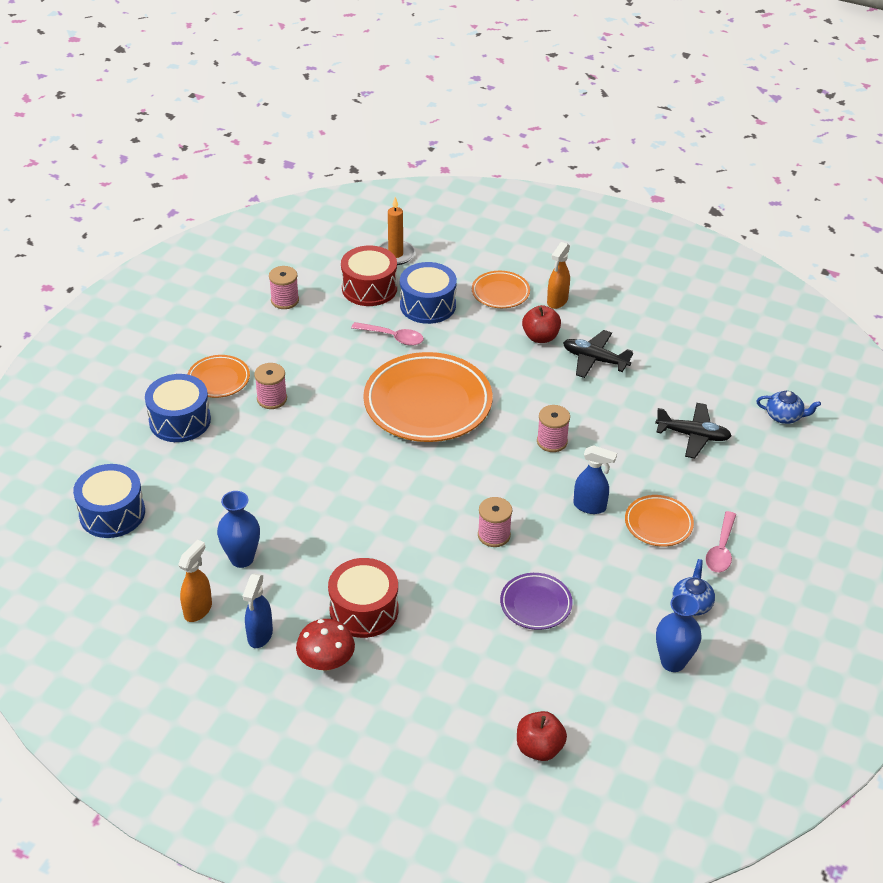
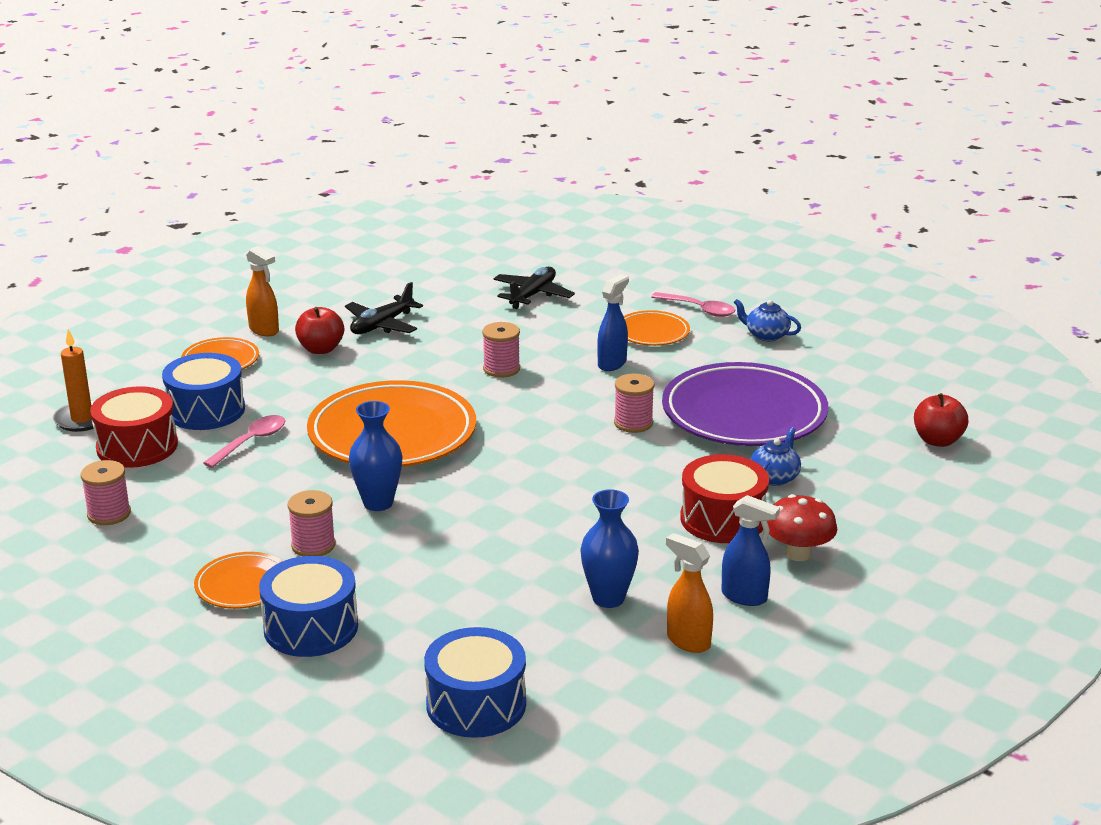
camera: 75 degrees left, 15 degrees down
purple plate [500,573,573,630] -> purple plate [662,362,828,446], size x2.03
blue vase [656,594,702,672] -> blue vase moved to [349,401,403,511]
blue teapot [757,391,821,424] -> blue teapot moved to [750,427,801,486]

